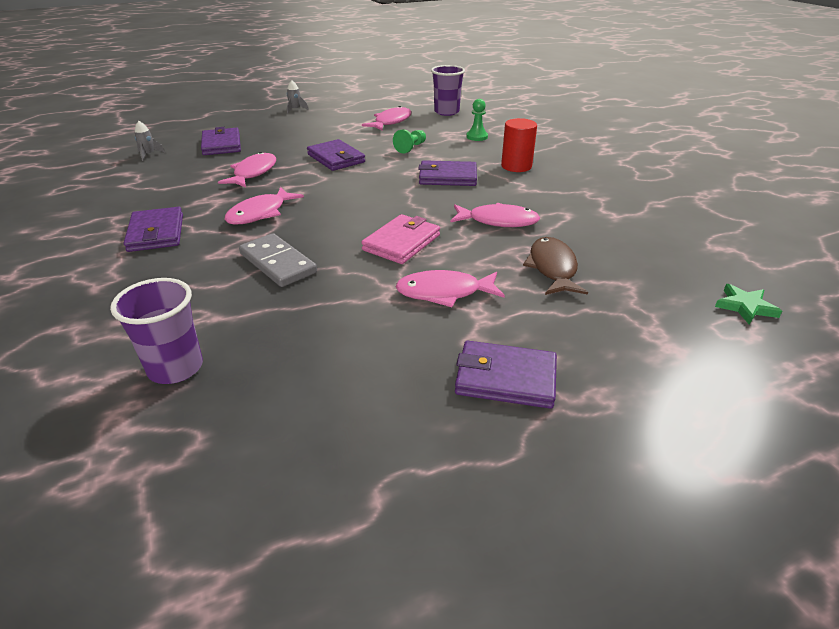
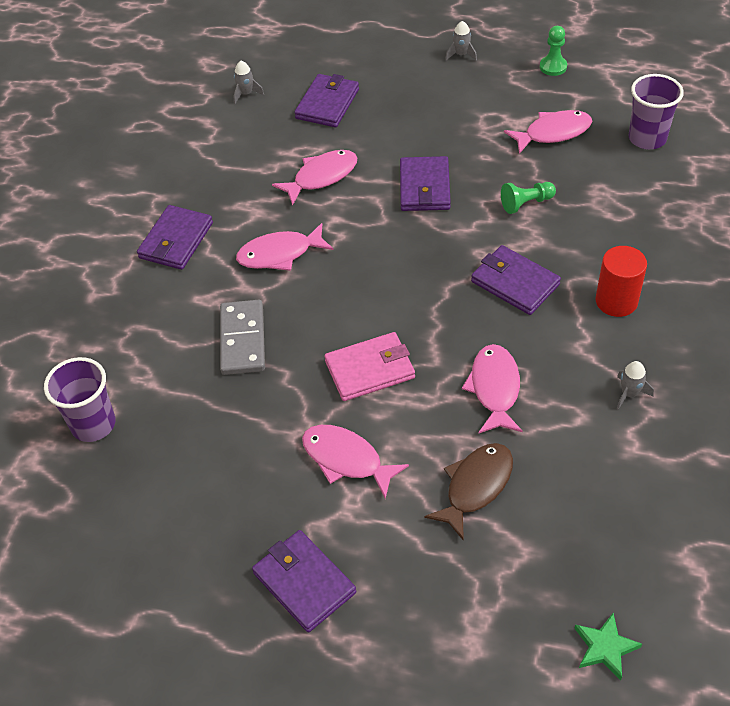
camera: 40 degrees right, 15 degrees up
pink fish [450,203,540,227] -> pink fish turned 135 degrees counterclockwise [462,344,523,433]
green pawn [466,99,488,141] -> green pawn moved to [540,26,567,76]
none -> grey rocket [617,361,654,409]

